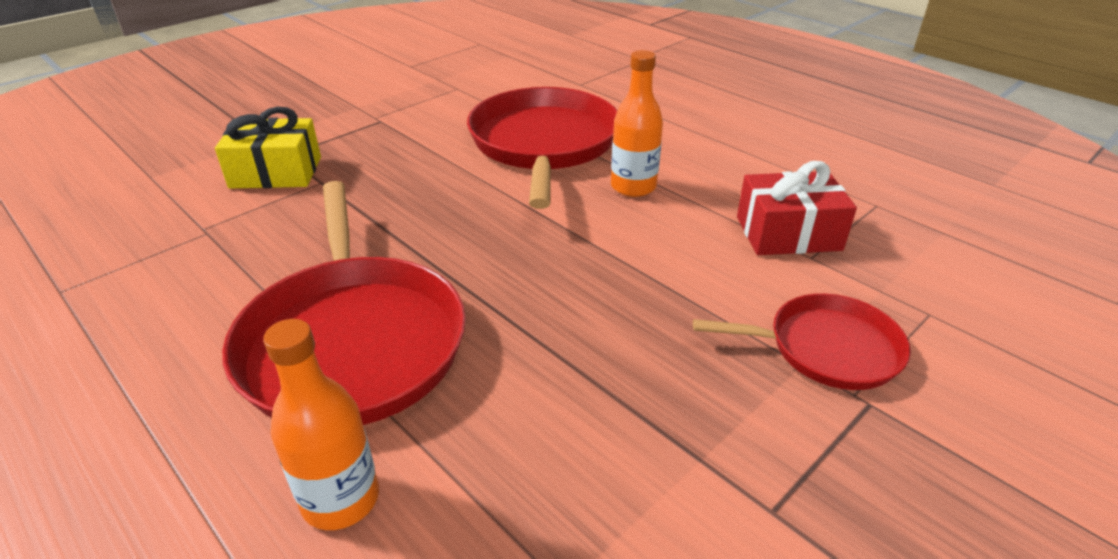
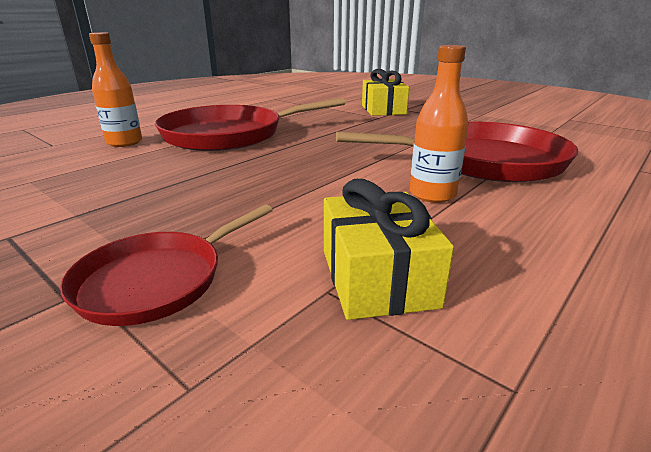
camera: 85 degrees right, 10 degrees down
red pan [693,293,911,390] -> red pan turned 45 degrees clockwise [60,204,273,326]
red gift [737,161,857,255] -> yellow gift [324,179,454,320]

